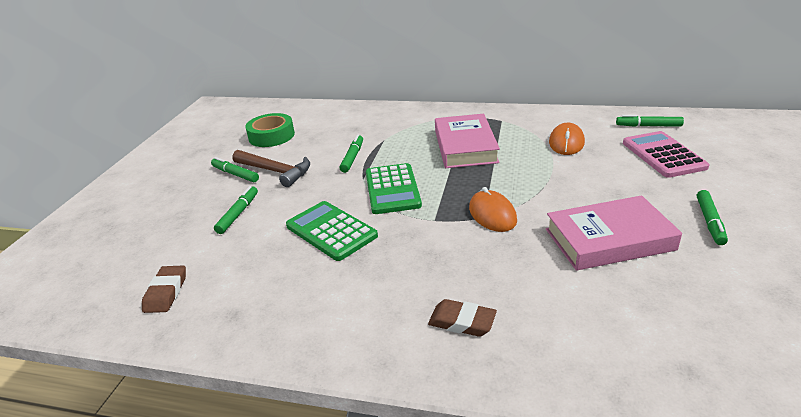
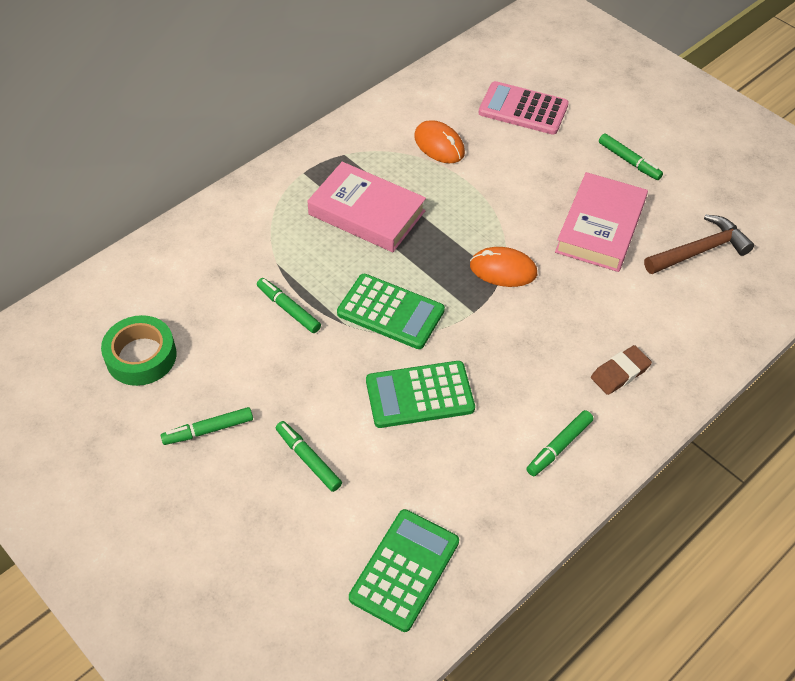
camera: 60 degrees left, 20 degrees up
brown eraser [142,265,186,313] -> green calculator [349,509,459,632]
brown hammer [232,150,310,187] -> brown hammer moved to [644,215,754,274]
green marker [616,115,684,127] -> green marker moved to [526,410,593,476]

